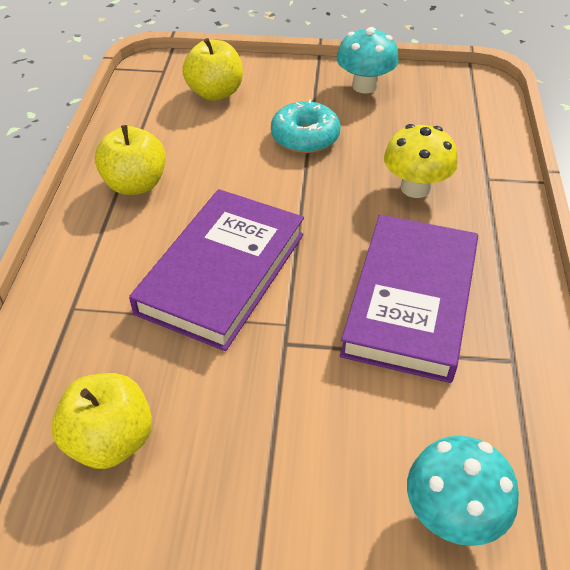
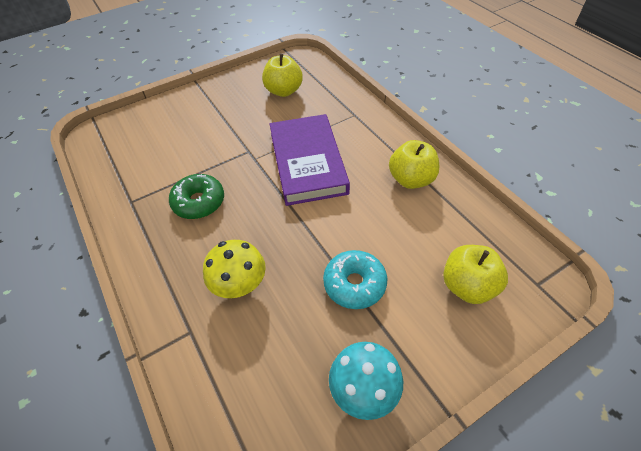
camera: 145 degrees right, 5 degrees up
purple book [340,214,478,383] -> green donut [169,174,224,219]
turquoise mushroom [407,436,519,546] -> none

